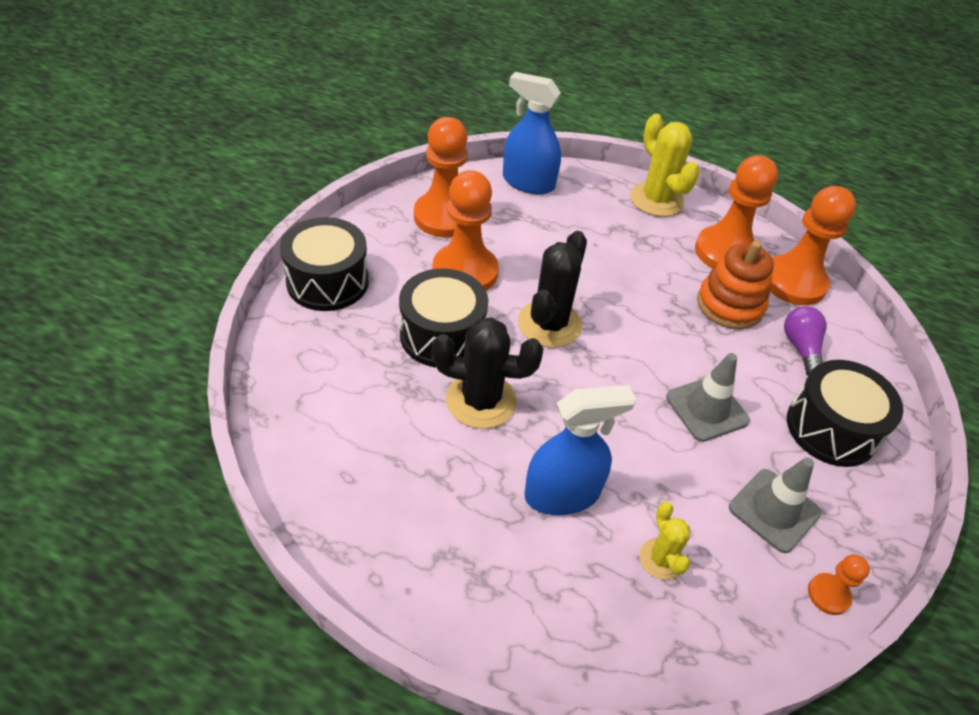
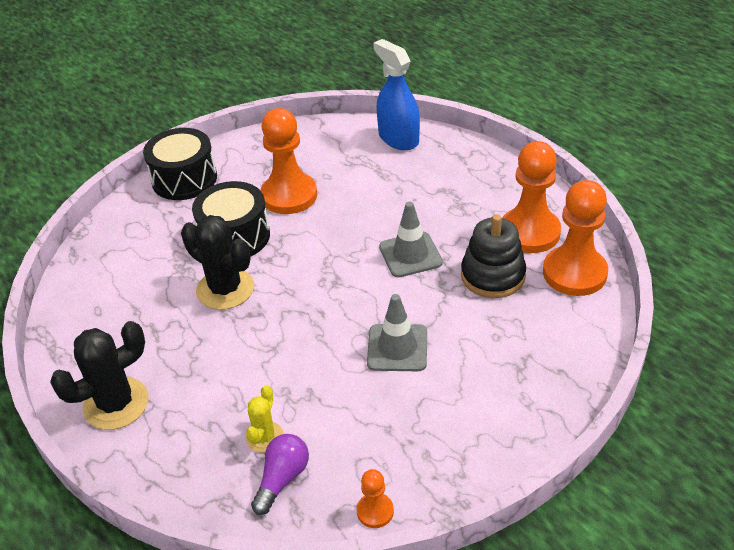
camera: 35 degrees right, 5 degrees down
orange pawn [414,117,468,237] -> none
black cactus [518,231,587,348] -> black cactus moved to [50,321,149,430]
blue spray bottle [524,385,636,515] -> none
yellow cactus [630,114,700,217] -> none
orange stacking toy [697,241,774,329] -> black stacking toy [461,214,526,298]
grey traffic cone [729,457,821,553] -> grey traffic cone moved to [379,202,443,278]
purple light bulb [784,306,827,376] -> purple light bulb moved to [251,434,309,515]
black drum [787,360,903,467] -> none

